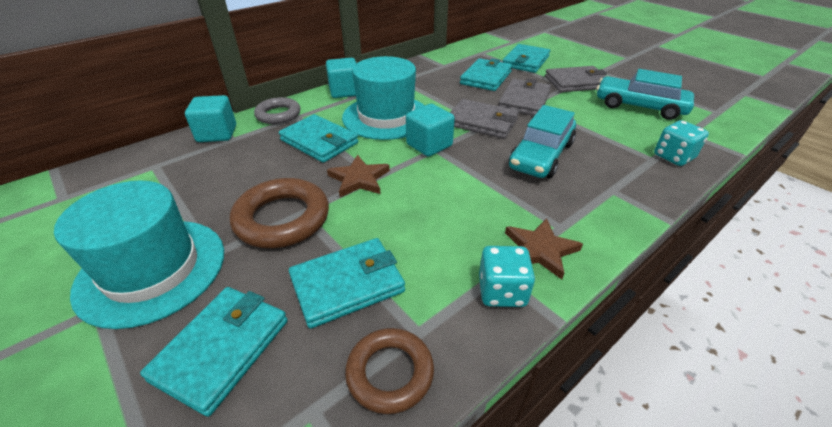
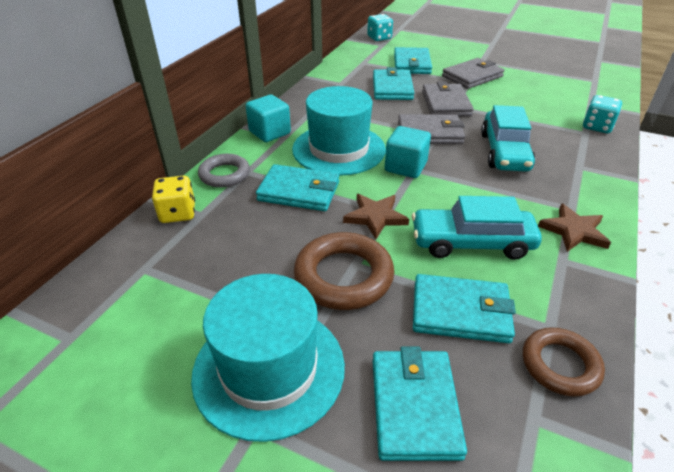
camera: 25 degrees left, 0 degrees up
turquoise cube [185,95,236,142] -> yellow dice [152,176,195,223]
turquoise wallet [289,238,405,329] -> turquoise wallet turned 60 degrees clockwise [413,274,516,343]
turquoise dice [479,246,535,307] -> turquoise dice moved to [367,14,393,41]
turquoise car [597,69,694,120] -> turquoise car moved to [412,196,542,260]

